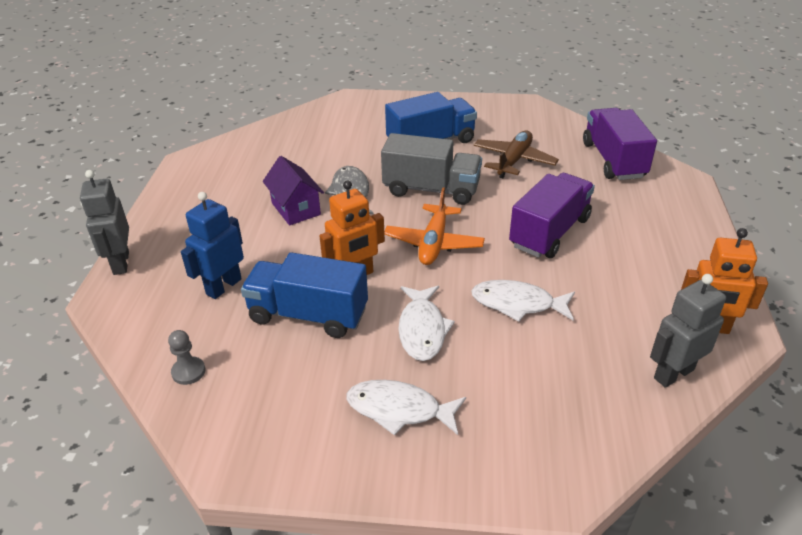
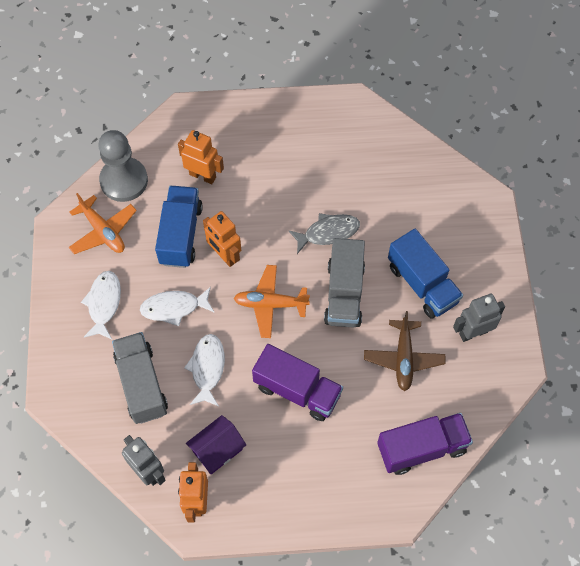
camera: 80 degrees right, 25 degrees up
grey robot [80,170,129,275] -> grey robot moved to [453,294,505,342]
grey pawn [168,330,205,385] -> grey pawn [98,130,148,202], size x2.34
blue robot [181,192,244,299] -> orange robot [178,130,224,184]
purple house [263,156,324,225] -> purple house moved to [186,415,246,474]
brown plane [474,130,559,178] -> brown plane turned 75 degrees clockwise [364,311,445,391]
none -> orange plane [69,193,137,254]
none -> grey truck [112,332,168,424]

